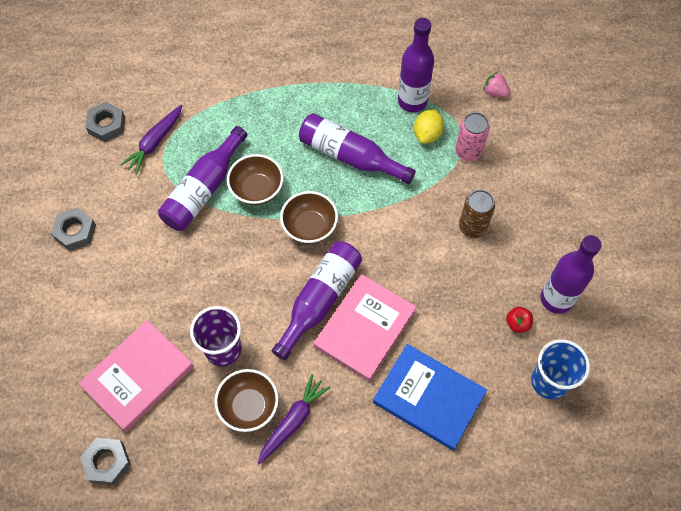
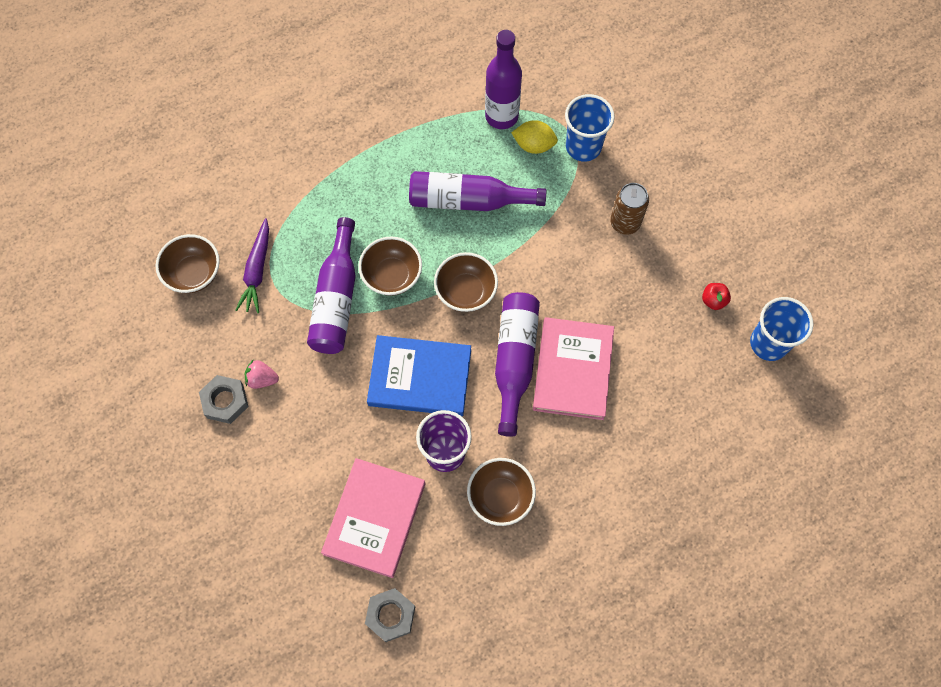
camera: 25 degrees left, 5 degrees up
grey nut [85,102,125,142] -> brown bowl [156,234,220,293]
purple carrot [257,374,331,464] -> none
blue book [373,344,487,451] -> blue book moved to [367,335,471,416]
yellow lemon [414,109,444,144] -> yellow lemon turned 75 degrees counterclockwise [511,120,558,154]
pink can [455,112,490,161] -> blue cup [565,94,615,162]
pink strawberry [483,72,510,98] -> pink strawberry moved to [245,360,279,389]
purple bottle [540,235,602,314] -> none

